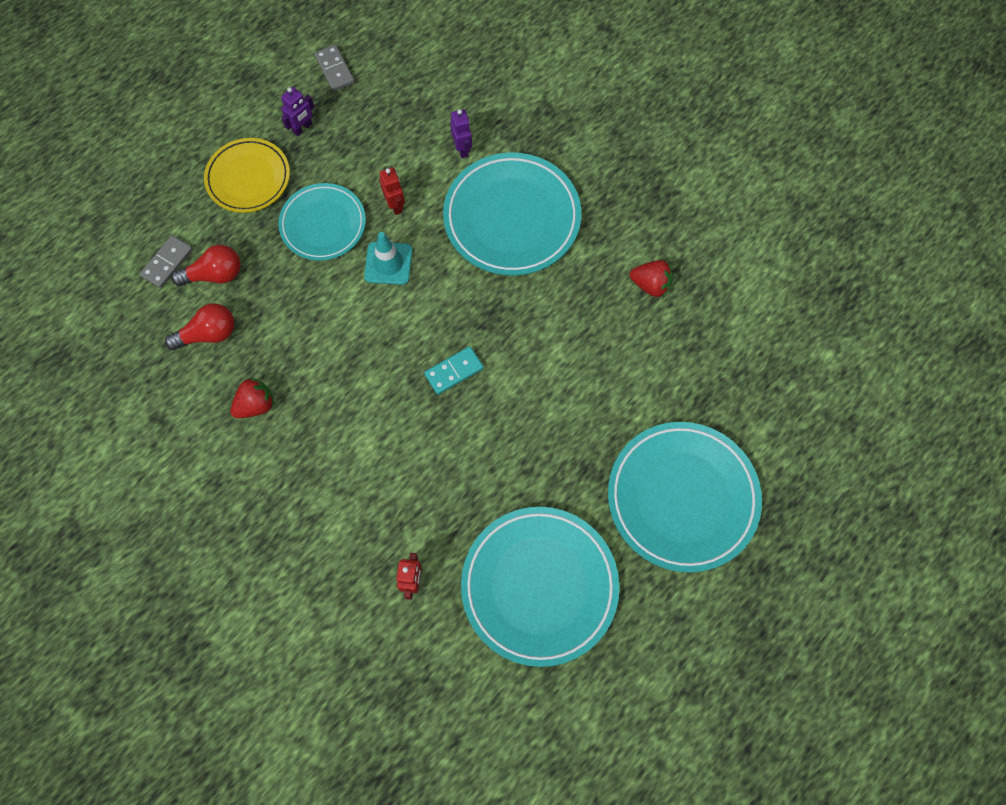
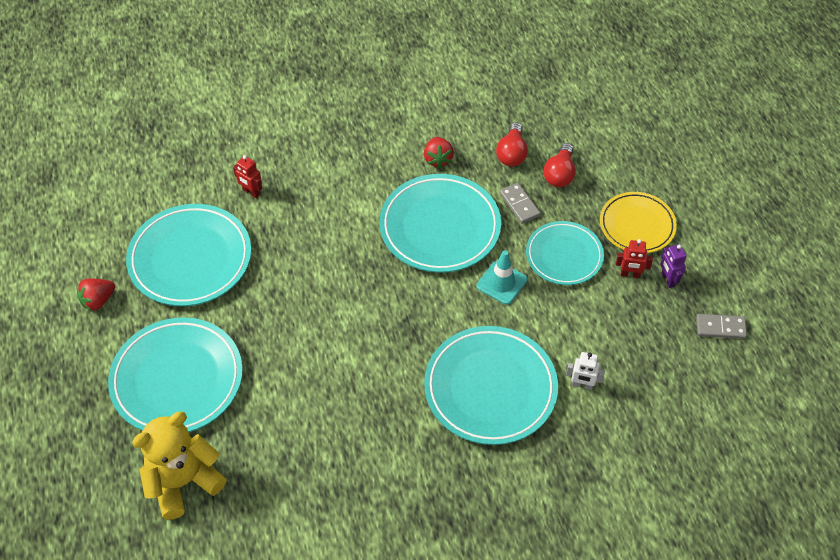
camera: 120 degrees right, 15 degrees down
grey domino [140,235,193,288] -> grey domino moved to [500,183,541,224]
red robot [379,167,405,215] -> red robot moved to [616,239,653,278]
turquoise domino [424,346,484,395] -> none
purple robot [450,109,472,158] -> white robot [566,352,605,390]
red strawberry [630,260,673,297] -> red strawberry moved to [77,279,115,311]
none -> yellow teddy bear [132,412,226,520]
none -> turquoise plate [380,174,501,273]

